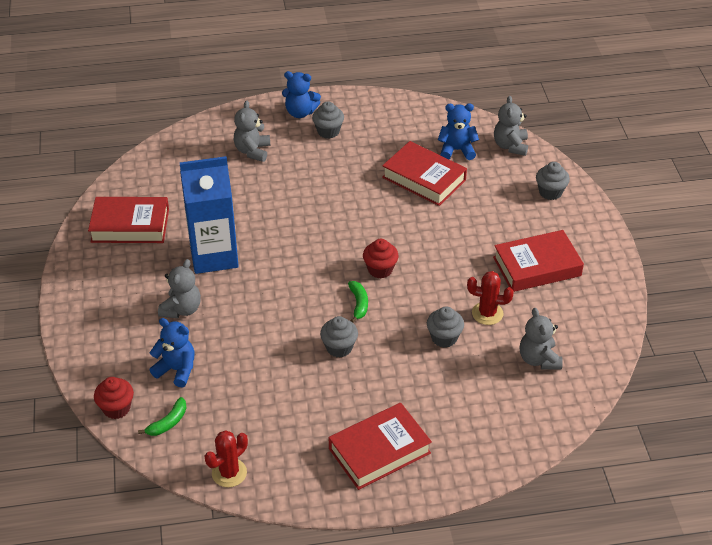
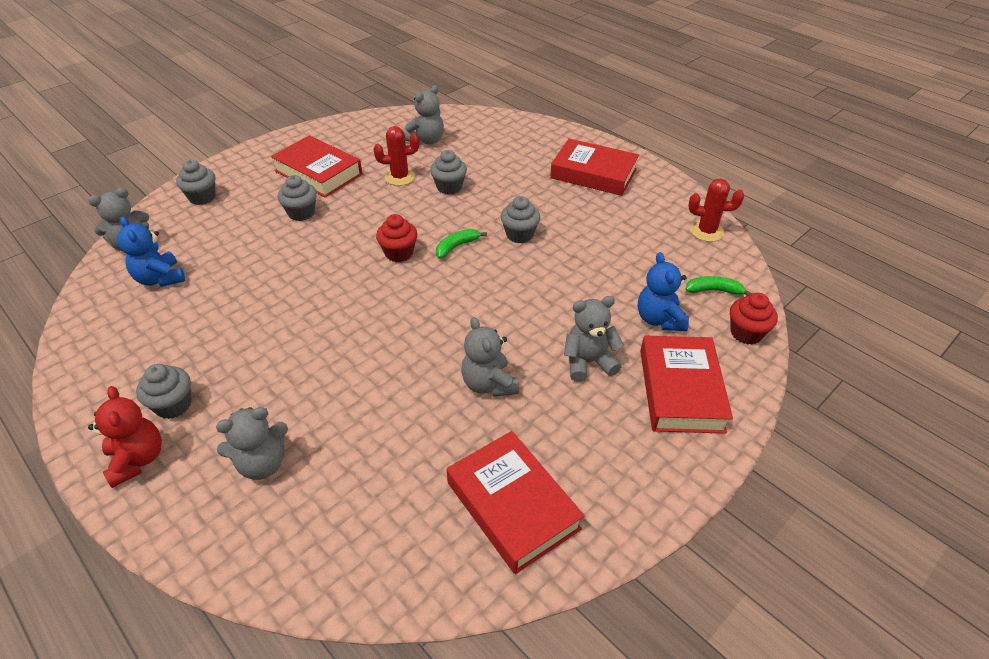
camera: 125 degrees left, 0 degrees up
blue carton [180,156,239,274] -> grey teddy bear [461,317,519,397]
blue teddy bear [282,71,321,118] -> red teddy bear [88,386,162,488]
red book [382,141,467,206] -> red book moved to [640,336,733,434]
red cactus [467,271,514,325] -> red cactus turned 75 degrees counterclockwise [373,126,419,186]
none -> grey cupcake [278,175,317,221]

